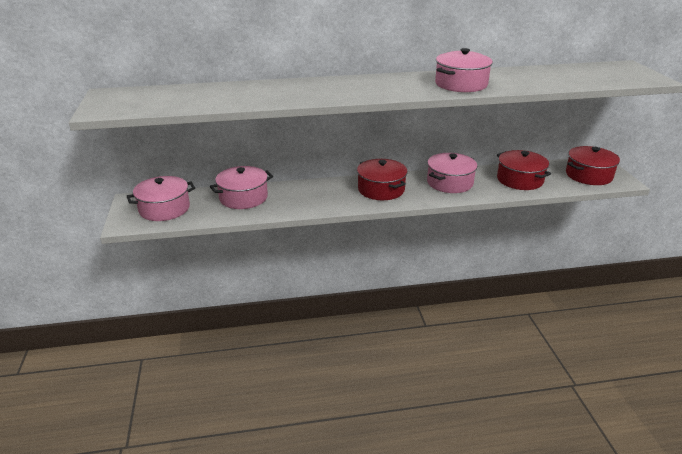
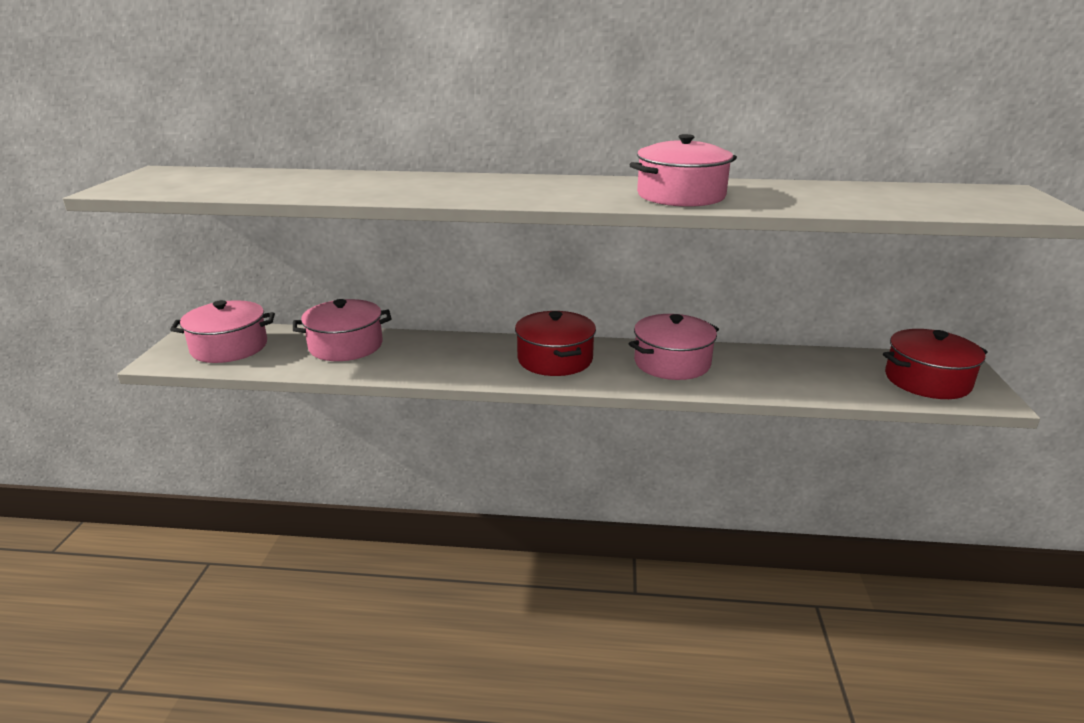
camera: 15 degrees right, 5 degrees down
red pot [497,150,551,190] -> none

